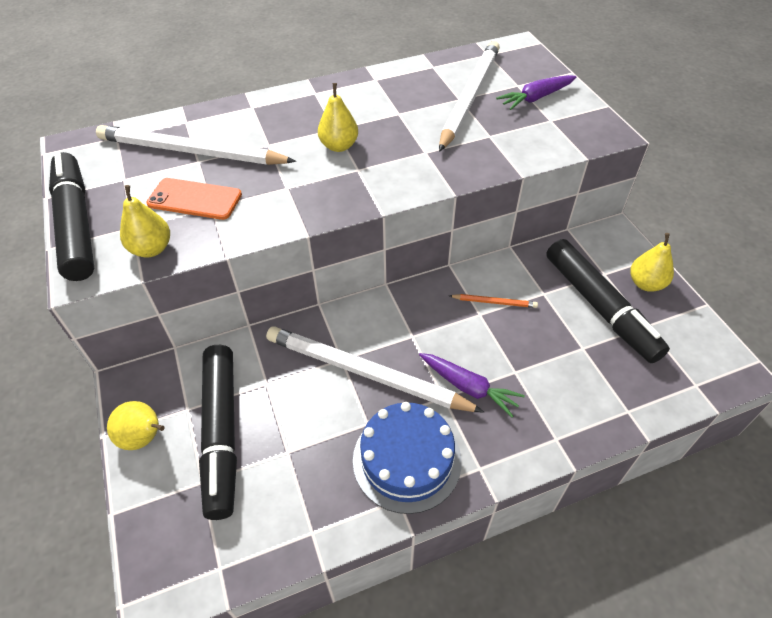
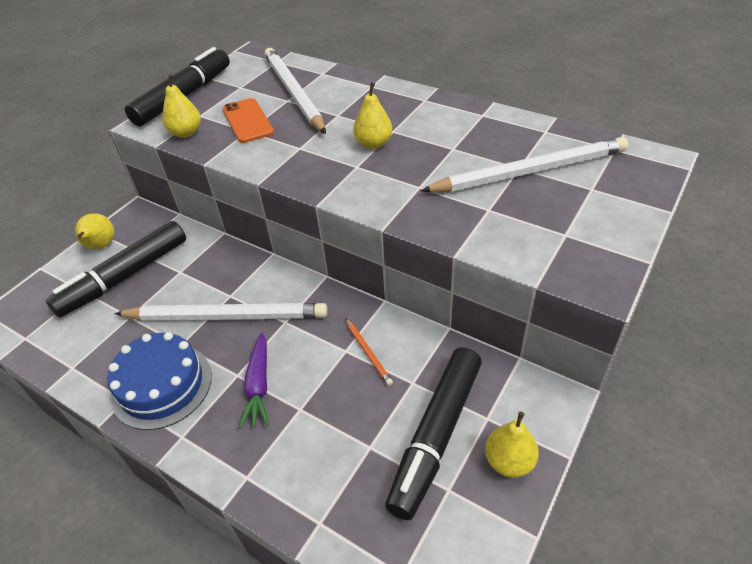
camera: 55 degrees right, 5 degrees down
white pencil [266,326,484,412] -> white pencil turned 105 degrees clockwise [114,303,328,321]
purple carrot [496,75,576,110] -> none

